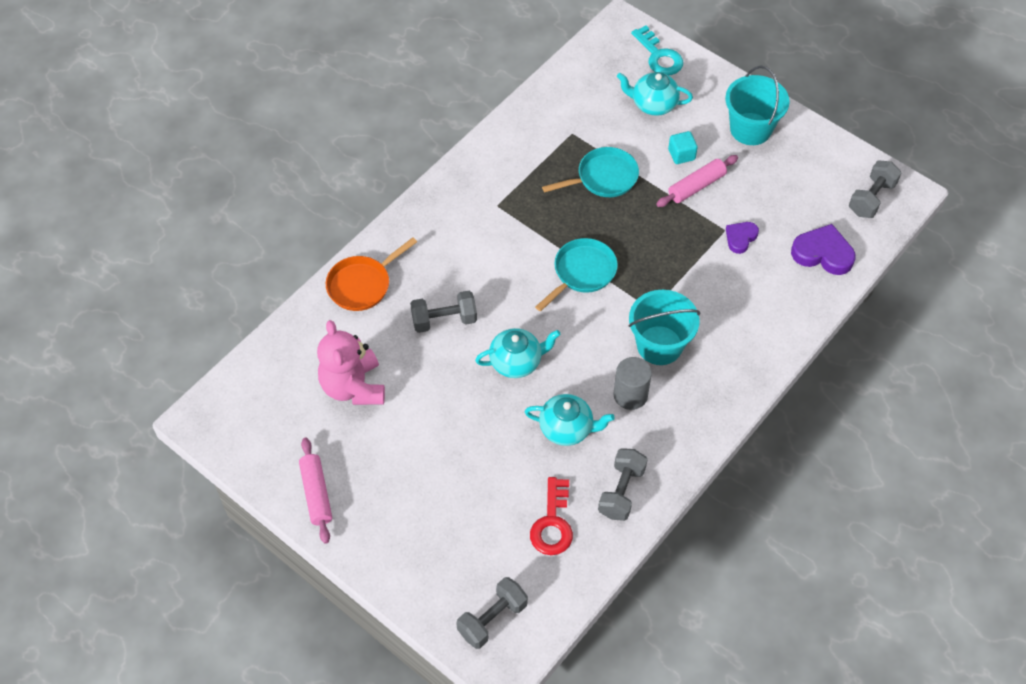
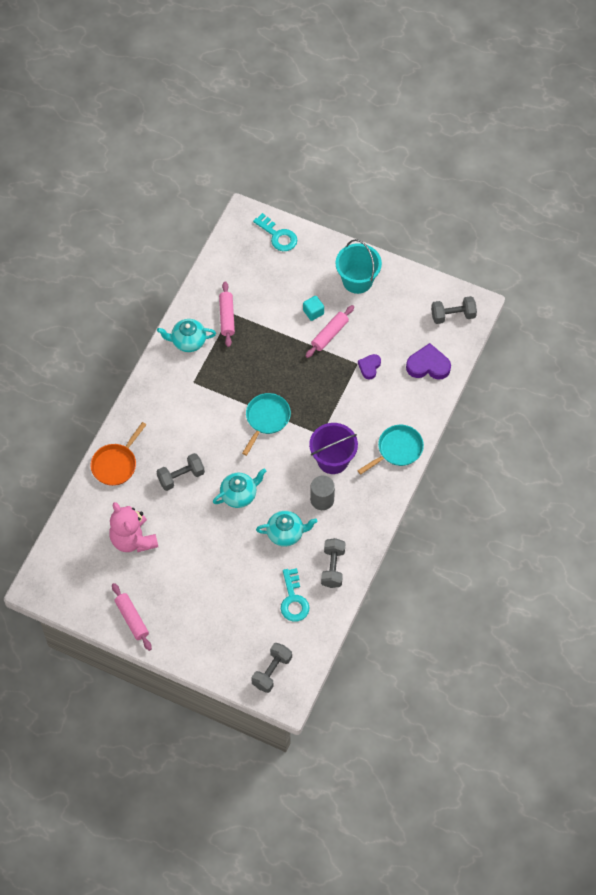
camera: 15 degrees left, 5 degrees up
red key [530,477,573,555] -> turquoise key [281,568,310,622]
turquoise pan [542,147,639,197] -> turquoise pan moved to [357,425,424,475]
turquoise teapot [617,72,693,116] -> turquoise teapot moved to [157,319,216,352]
turquoise bucket [628,290,700,365] -> purple bucket [309,423,358,474]
grey dumbbell [849,161,901,218] -> grey dumbbell turned 60 degrees clockwise [431,296,477,324]
none -> pink rolling pin [219,281,235,347]

